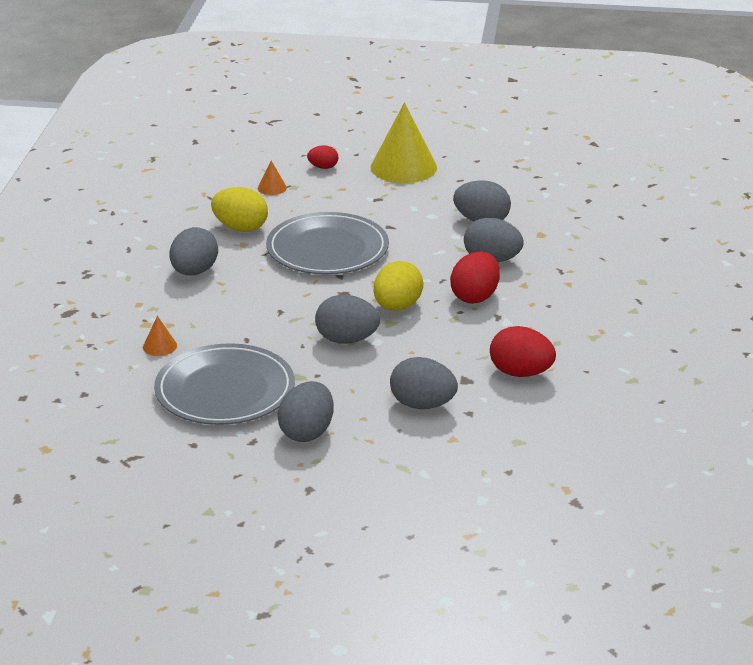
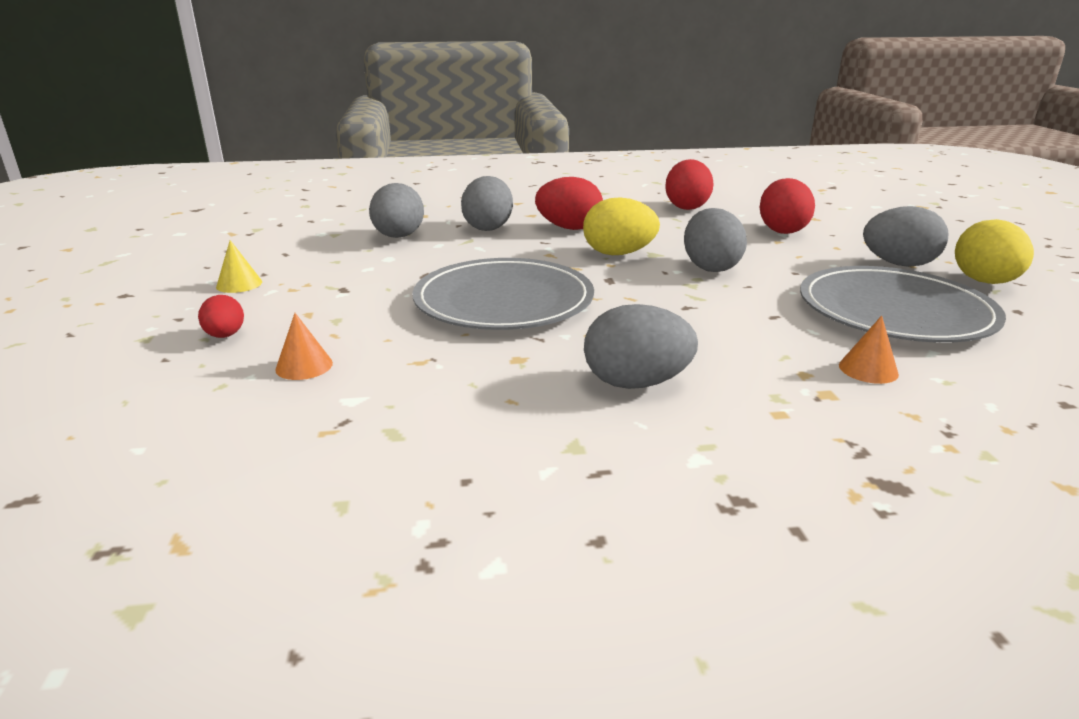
camera: 105 degrees left, 5 degrees down
yellow egg [211,187,268,232] -> yellow egg moved to [955,219,1034,284]
yellow cone [371,102,437,183] -> yellow cone [216,240,262,293], size x0.43
grey egg [390,357,458,409] -> red egg [760,178,815,234]

